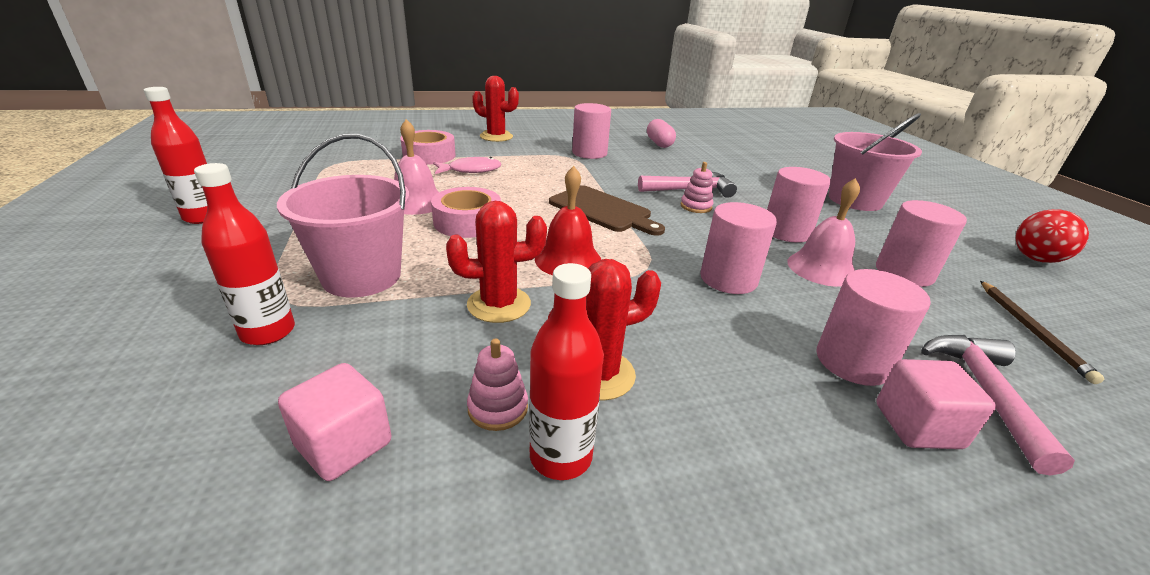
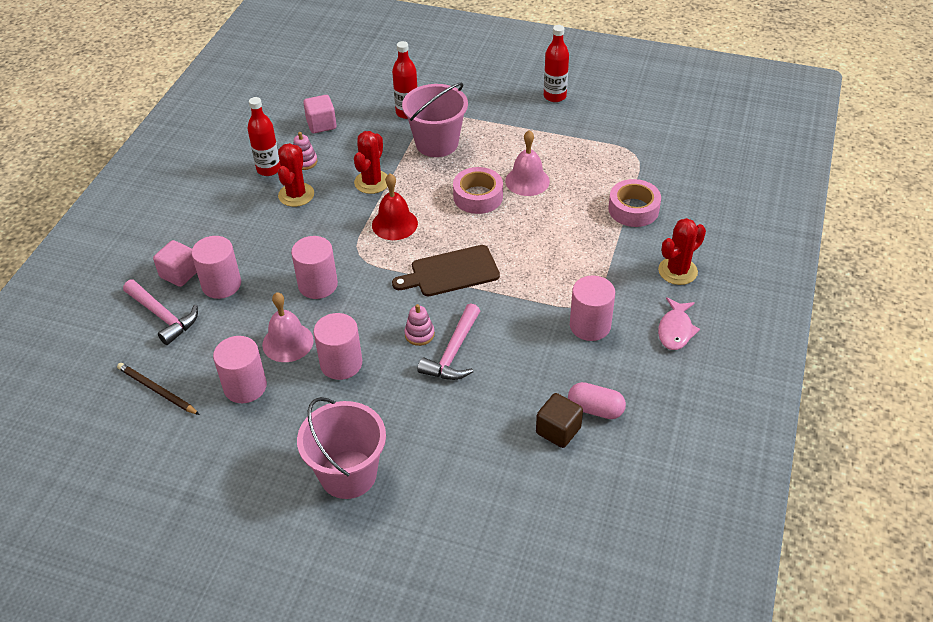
camera: 125 degrees right, 15 degrees up
pink fish [433,157,501,174] -> pink fish moved to [658,297,700,350]
red ball [1016,209,1089,263] -> none
none -> brown cube [536,393,583,448]

